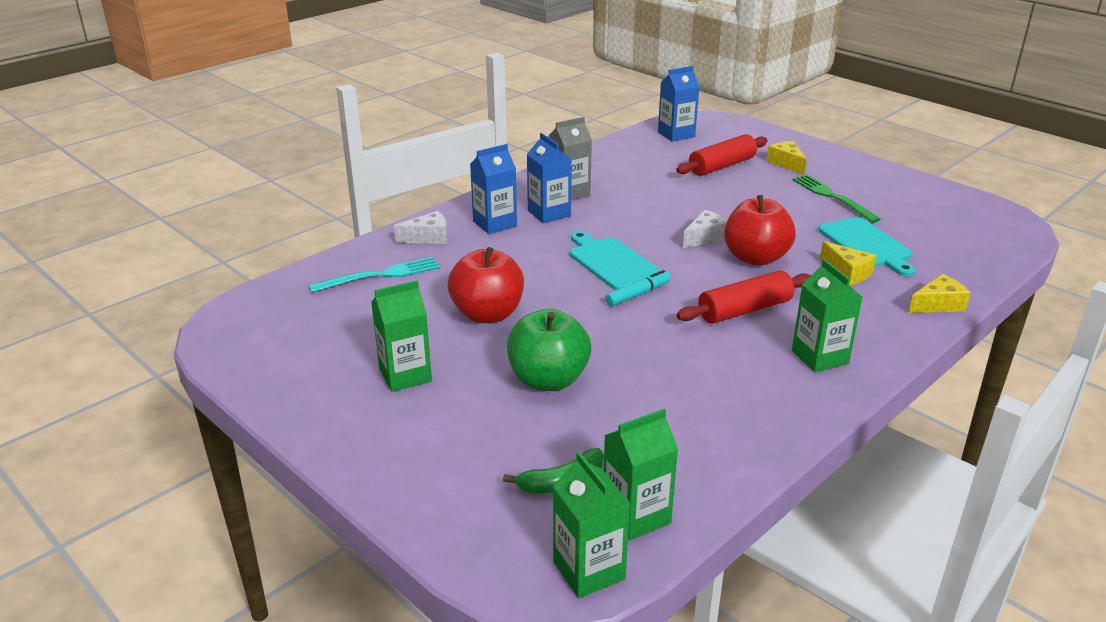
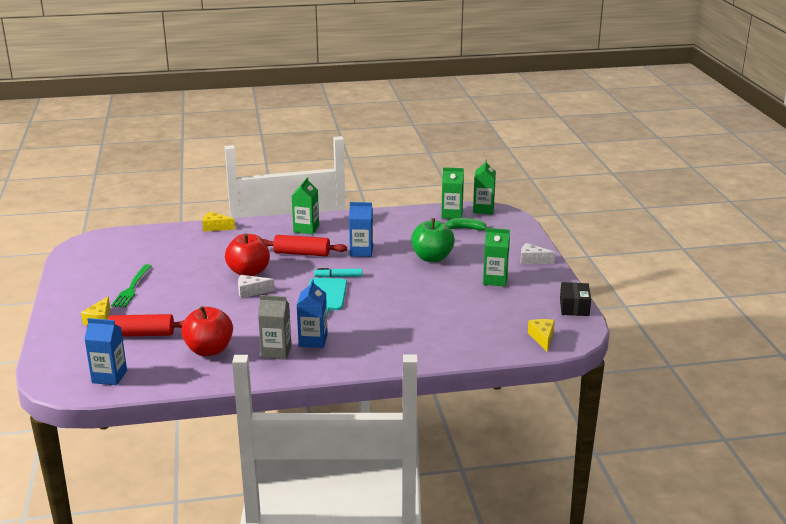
camera: 145 degrees left, 5 degrees down
turquoise fork [308,257,440,293] -> none
white cheese [394,211,447,244] -> white cheese moved to [520,243,555,264]
red apple [448,247,524,323] -> red apple moved to [181,306,233,356]
blue carton [470,144,517,234] -> blue carton moved to [349,202,373,257]
turquoise cutting board [818,217,915,277] -> none
yellow cheese [820,241,877,285] -> yellow cheese moved to [528,319,555,351]
none -> black box [560,282,591,316]

